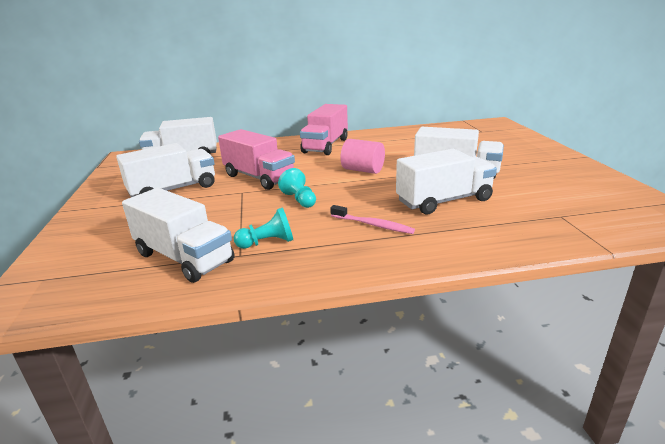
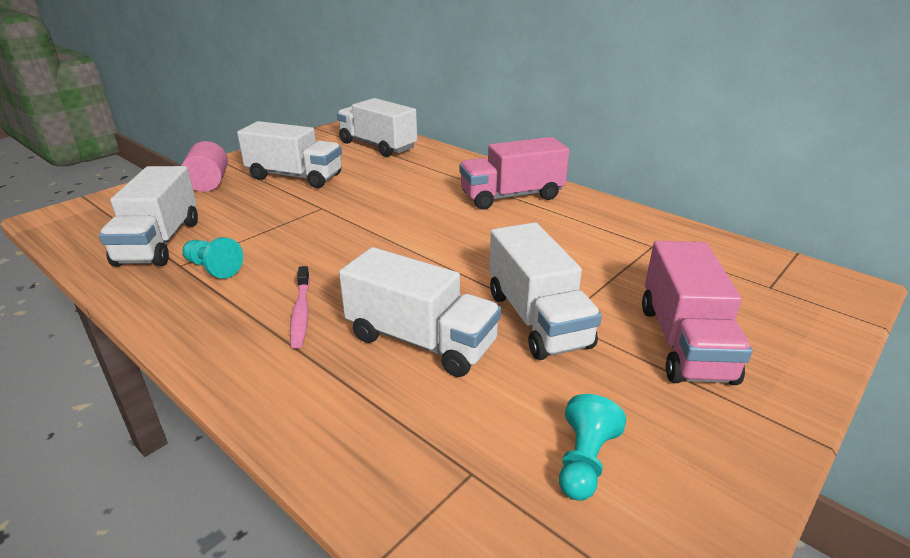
camera: 50 degrees right, 5 degrees up
pink truck [218,129,295,190] -> pink truck moved to [642,241,752,385]
turquoise pawn [278,168,316,208] -> turquoise pawn moved to [559,394,626,500]
pink cylinder [340,139,385,174] -> pink cylinder moved to [181,141,228,192]

